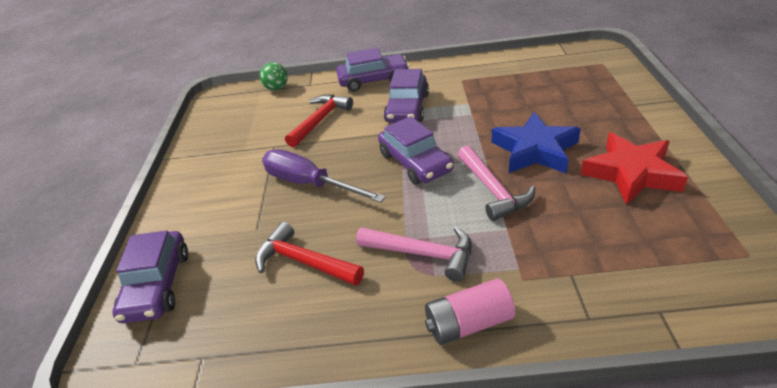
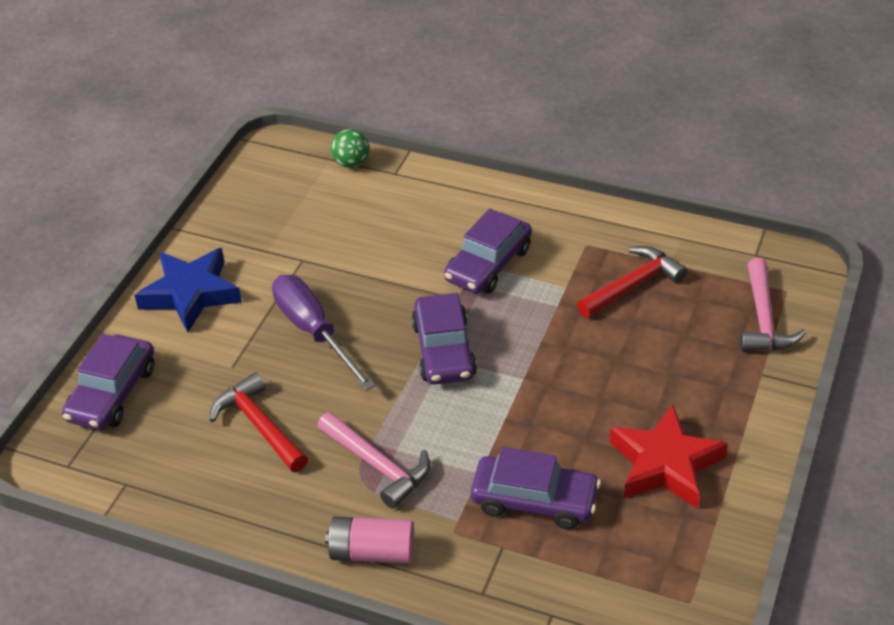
camera: 20 degrees right, 5 degrees up
red hammer [285,94,353,148] -> red hammer moved to [577,246,687,318]
purple car [336,48,409,91] -> purple car moved to [471,447,601,529]
pink hammer [458,146,535,221] -> pink hammer moved to [740,258,806,351]
blue star [492,112,581,174] -> blue star moved to [134,248,242,332]

